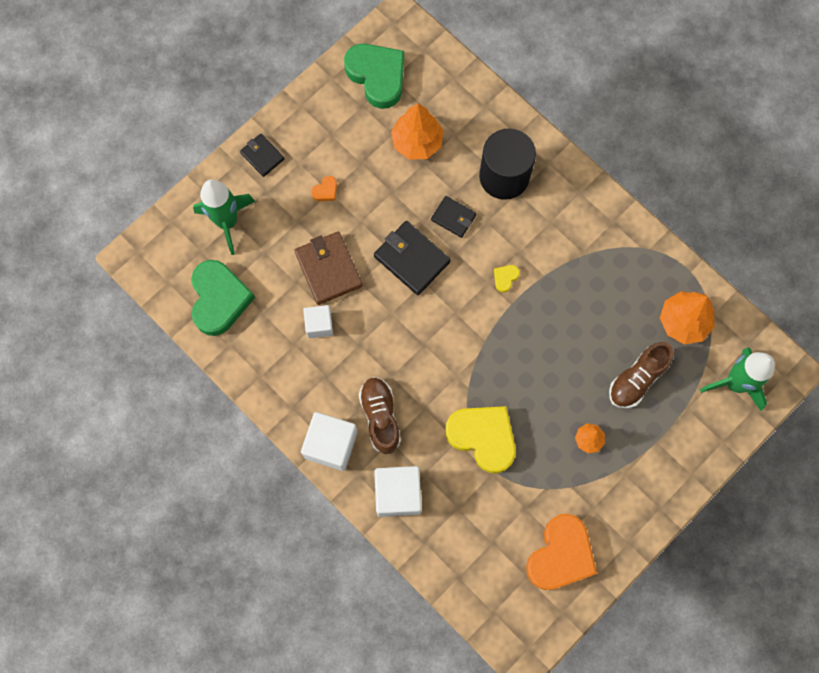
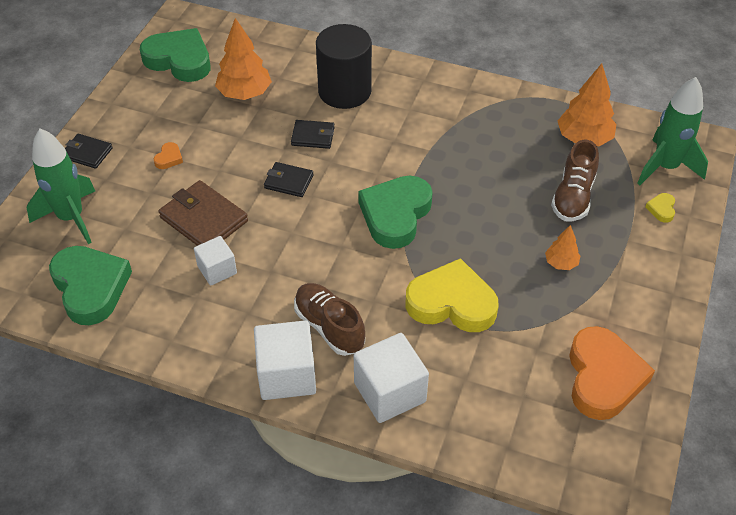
camera: 25 degrees left, 25 degrees down
black wallet [374,221,451,295] -> black wallet [264,162,314,197], size x0.60
yellow heart [494,265,520,293] -> yellow heart moved to [645,193,675,223]
none -> green heart [358,176,433,249]

